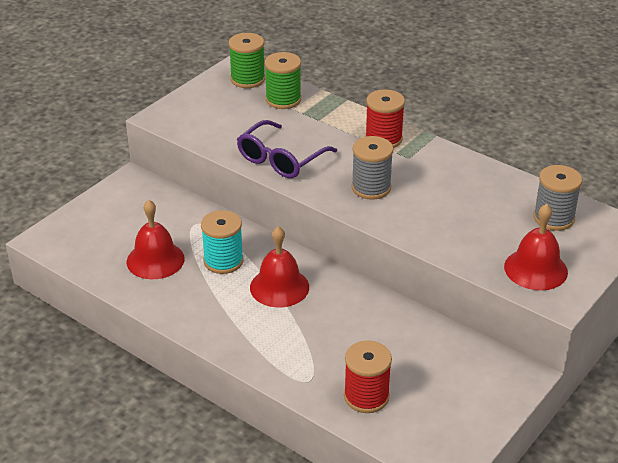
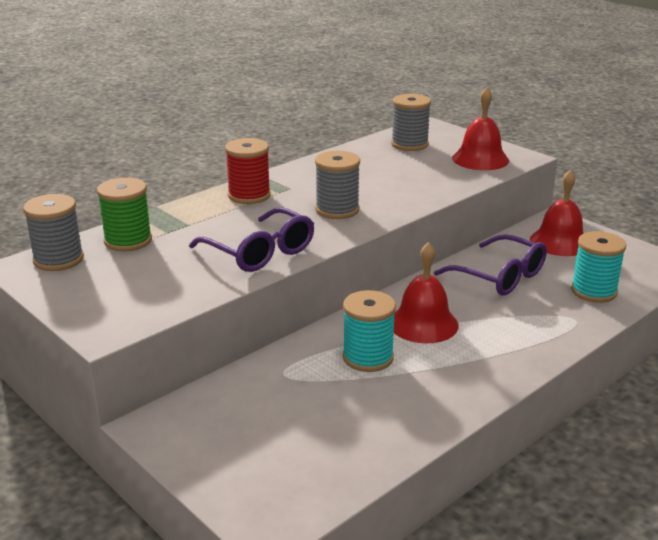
camera: 80 degrees left, 10 degrees down
red bell [127,200,185,279] -> red bell moved to [530,170,584,256]
green spool [229,33,265,88] -> grey spool [23,194,84,271]
red spool [344,341,392,413] -> turquoise spool [571,231,626,303]
none -> purple glasses [434,234,547,296]

